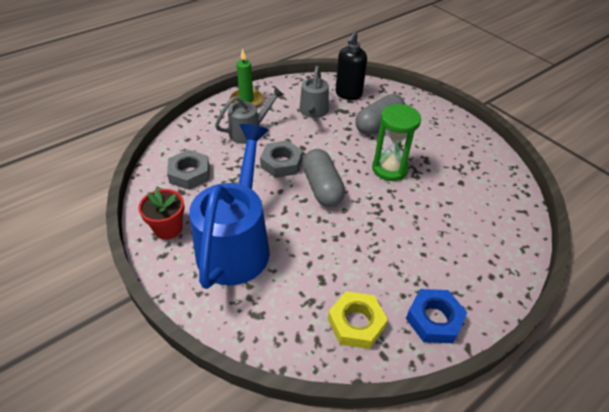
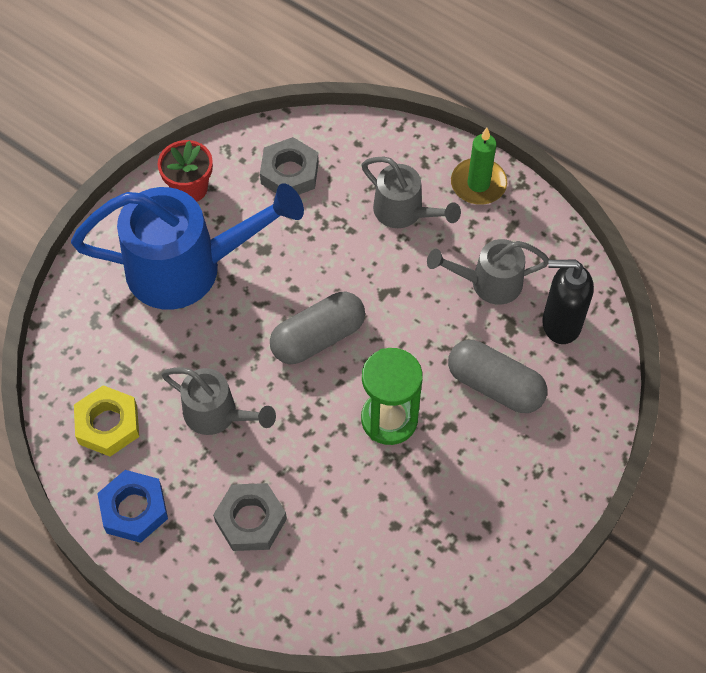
camera: 75 degrees right, 15 degrees up
grey nut [260,140,303,178] -> grey nut moved to [213,483,287,551]
none -> grey watering can [162,367,276,435]

